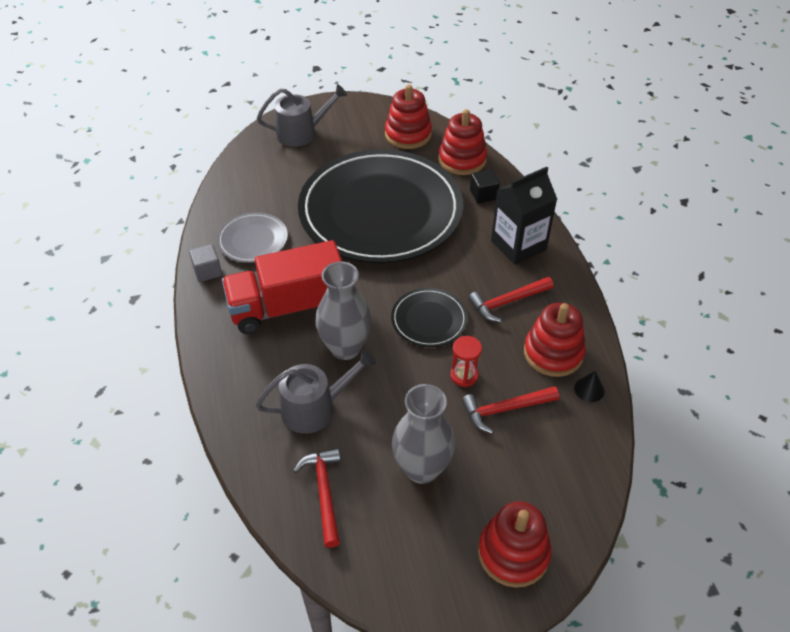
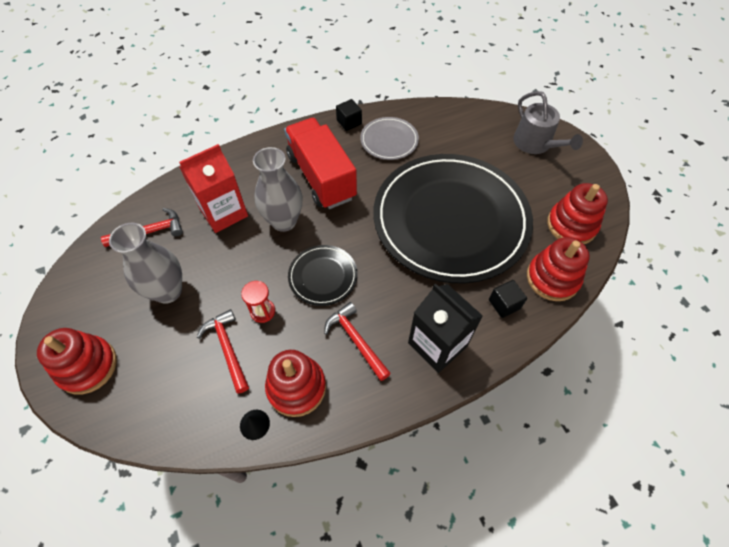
camera: 80 degrees right, 10 degrees up
grey cube [189,244,222,282] -> black cube [336,99,362,131]
grey watering can [256,349,376,434] -> red carton [179,144,248,233]

